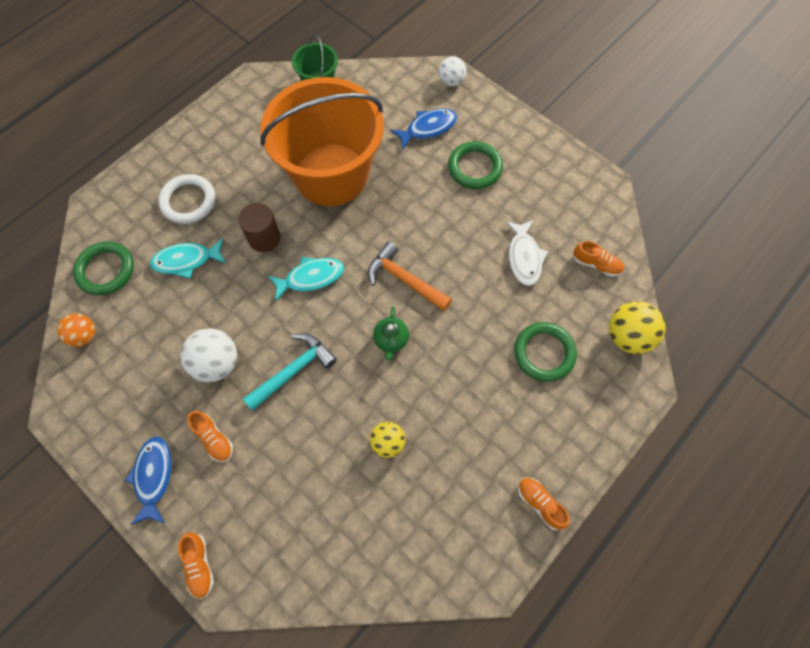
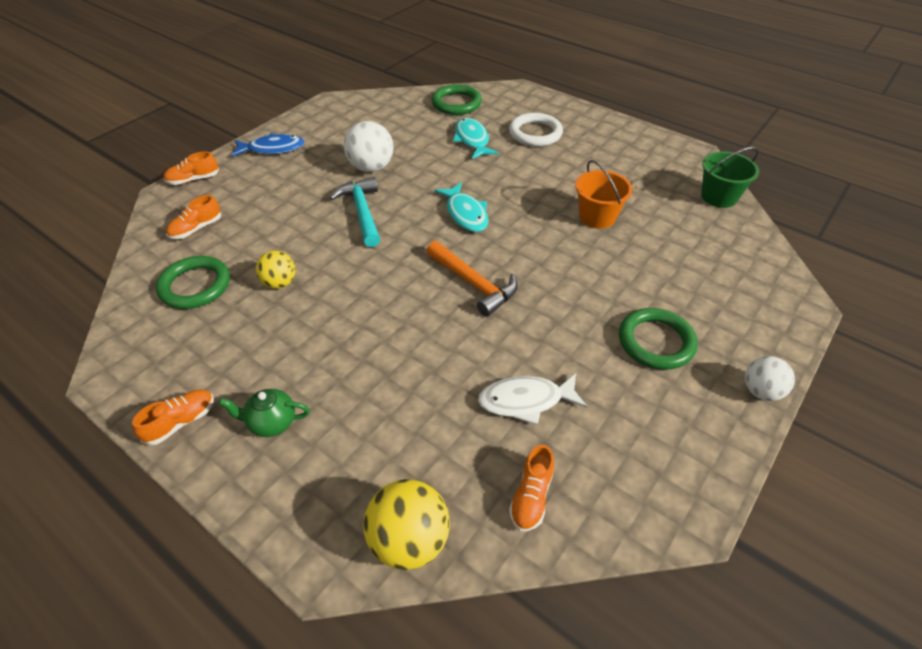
camera: 85 degrees right, 20 degrees down
orange ball [57,314,95,347] -> none
orange shoe [187,411,233,462] -> orange shoe moved to [166,195,221,239]
brown cylinder [238,203,281,252] -> none
turquoise hammer [243,333,337,411] -> turquoise hammer turned 150 degrees counterclockwise [330,177,380,247]
orange bucket [260,77,384,206] -> orange bucket [575,160,633,229], size x0.43
orange hammer [368,241,452,311] -> orange hammer turned 105 degrees clockwise [427,241,518,317]
green teapot [373,306,409,361] -> green teapot moved to [219,389,310,437]
blue fish [390,109,457,149] -> none
white ball [439,57,467,87] -> white ball moved to [745,356,795,401]
green ring [514,322,577,382] -> green ring moved to [156,256,230,309]

